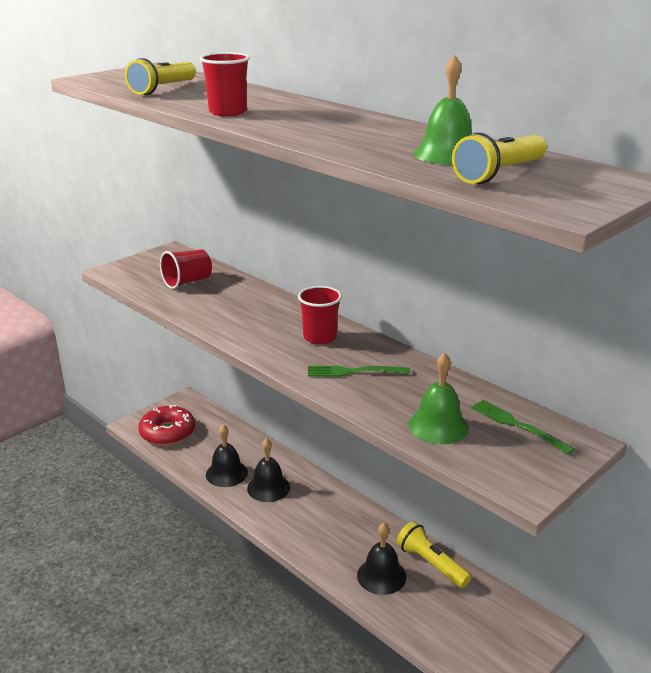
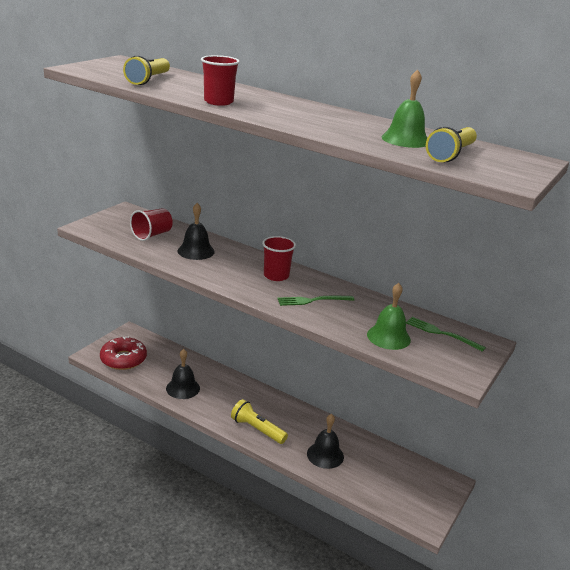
camera: 15 degrees left, 0 degrees up
black bell [247,438,290,502] -> black bell moved to [177,203,215,260]
yellow flashlight [396,521,472,588] -> yellow flashlight moved to [231,399,288,444]

